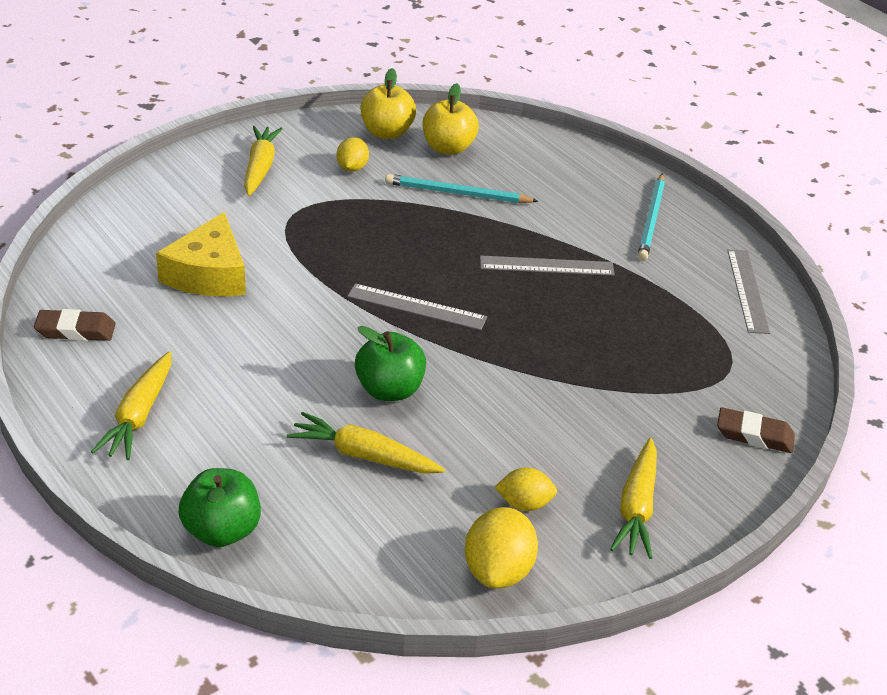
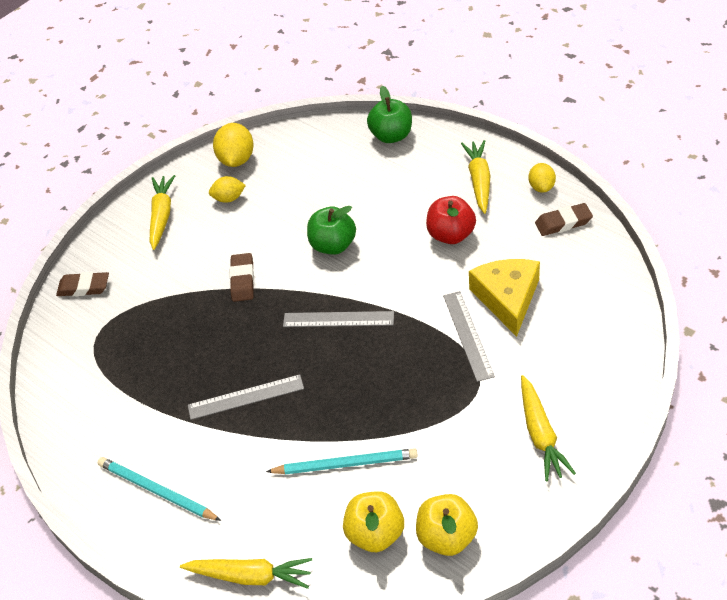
camera: 175 degrees right, 10 degrees up
yellow carrot [287,412,445,474] -> yellow carrot moved to [180,558,312,589]
yellow lemon [337,137,369,172] -> yellow lemon moved to [529,163,556,193]
turquoise pencil [638,173,665,261] -> turquoise pencil turned 60 degrees counterclockwise [98,457,221,521]
grey ruler [727,250,770,334] -> grey ruler moved to [443,291,495,382]
none -> brown eraser [230,253,254,302]
none -> red apple [426,196,476,244]

